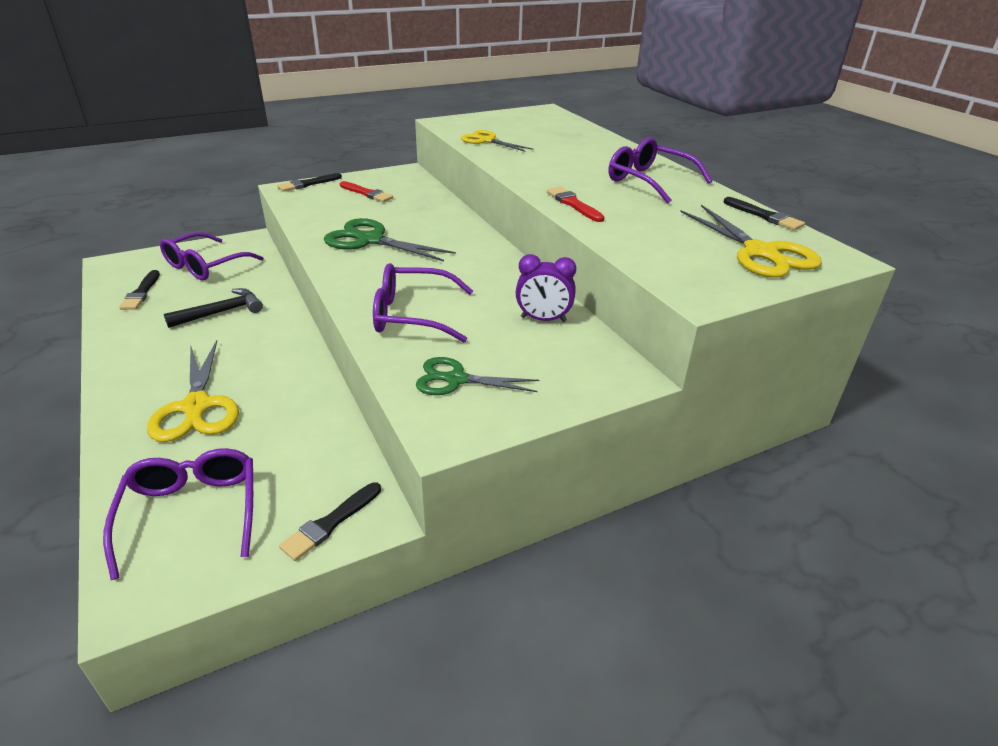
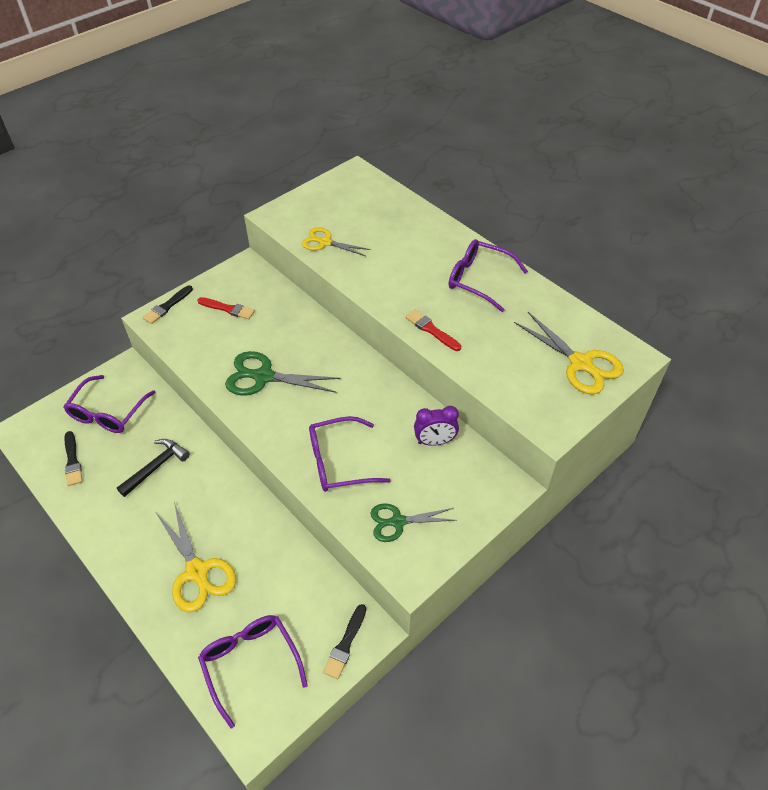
camera: 15 degrees left, 15 degrees up
black brush [724,197,805,230] -> none

